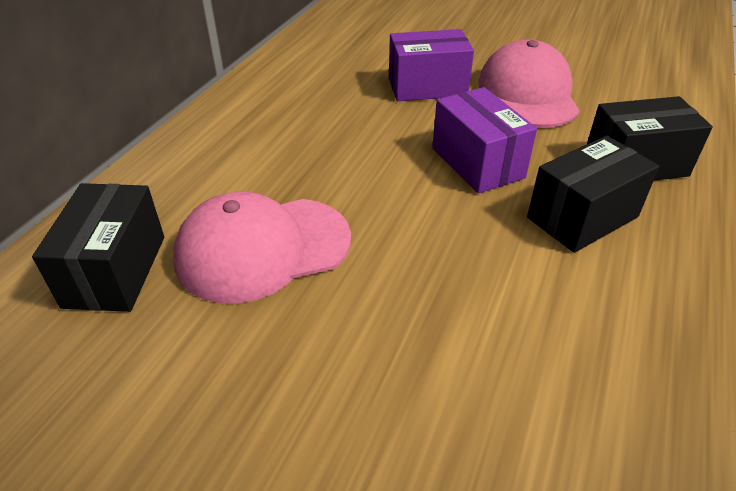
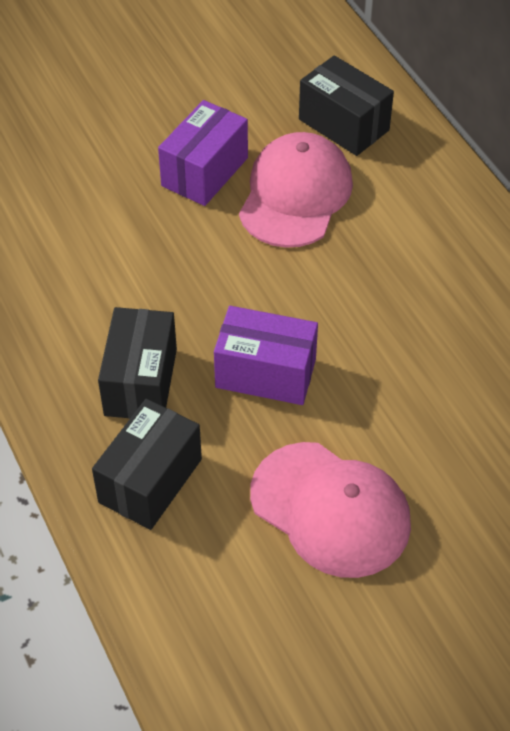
camera: 130 degrees right, 10 degrees up
purple box [389,29,474,101] -> purple box moved to [158,100,248,206]

